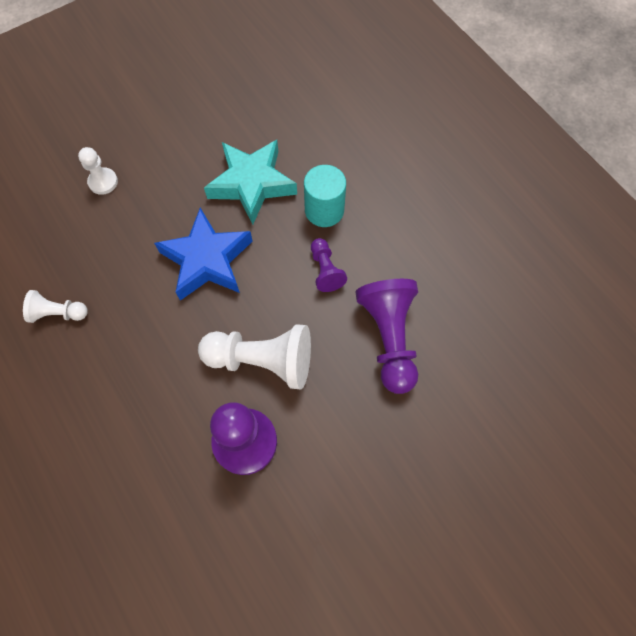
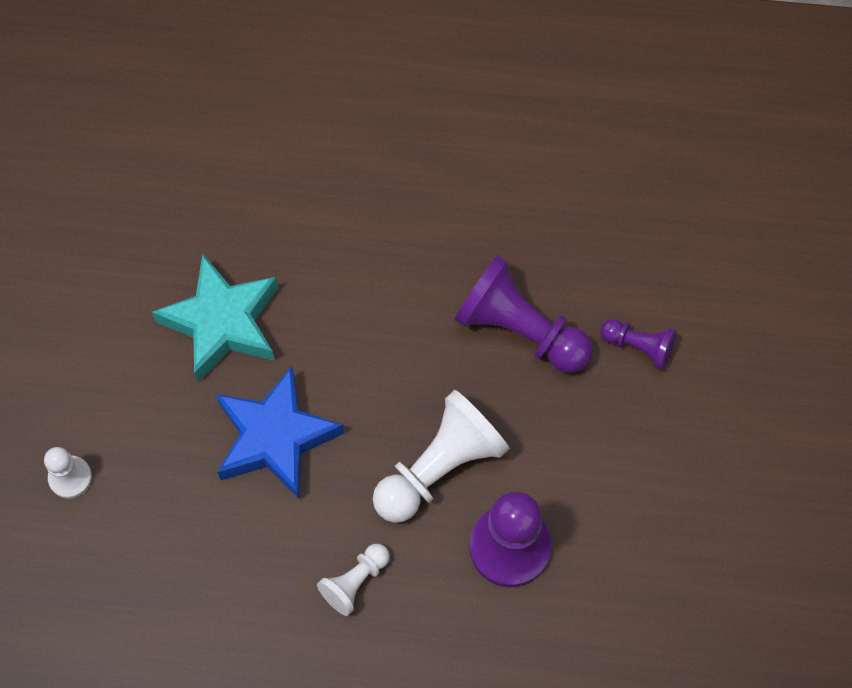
camera: 50 degrees left, 0 degrees up
white pawn [23,290,88,323] -> white pawn moved to [317,544,390,616]
turquoise cylinder [304,165,346,227] -> none
purple pawn [311,238,347,292] -> purple pawn moved to [600,319,677,370]

